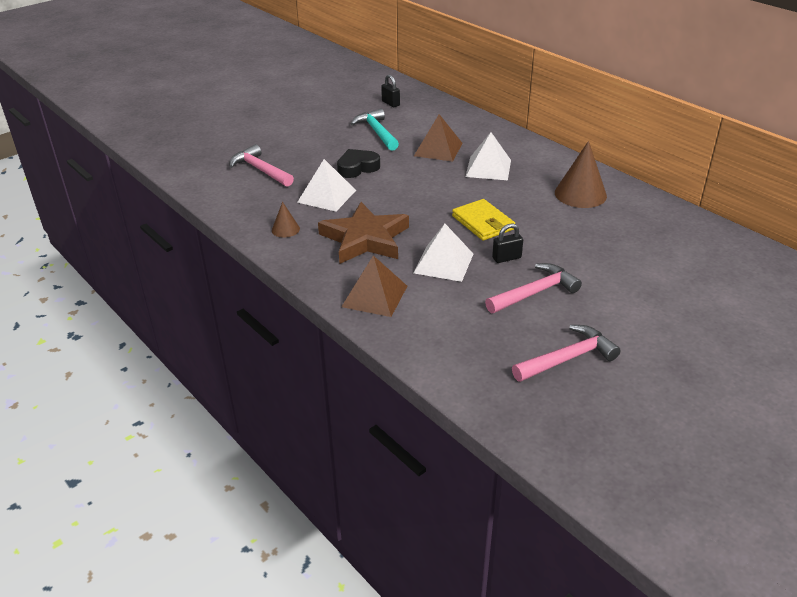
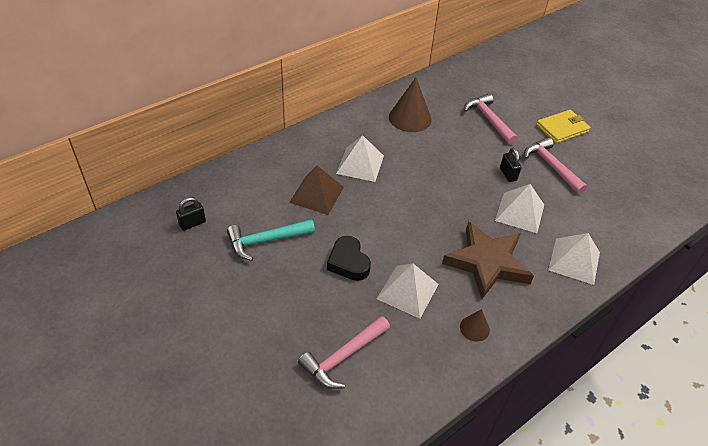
camera: 90 degrees left, 10 degrees up
brown pyramid [342,255,407,317] -> white pyramid [548,233,600,285]
yellow wallet [452,199,515,241] -> yellow wallet moved to [536,110,591,144]
pink hammer [512,325,621,382] -> pink hammer moved to [464,93,518,145]

